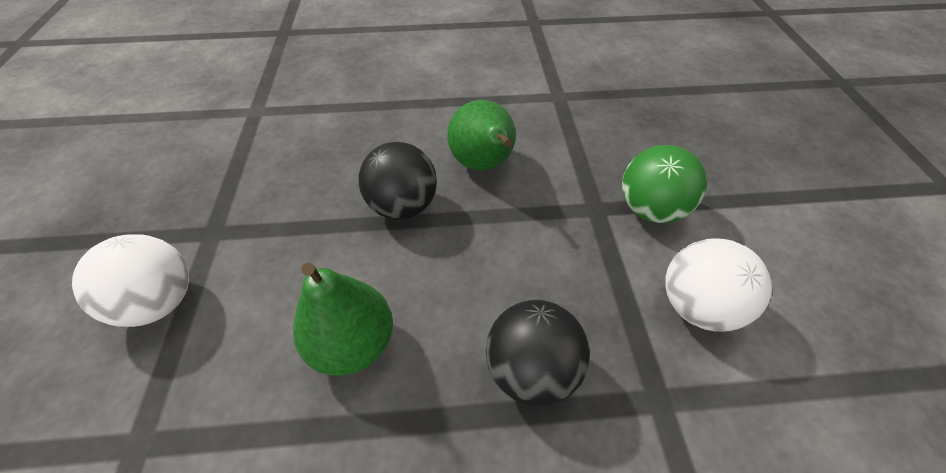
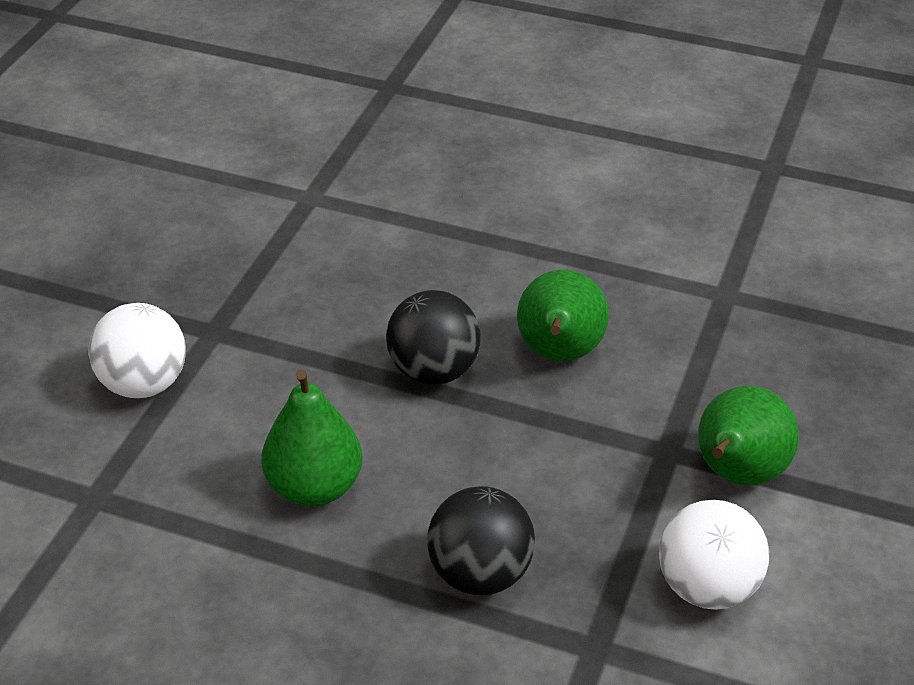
camera: 25 degrees right, 10 degrees down
green ball [622,145,707,223] -> green pear [698,386,799,485]

